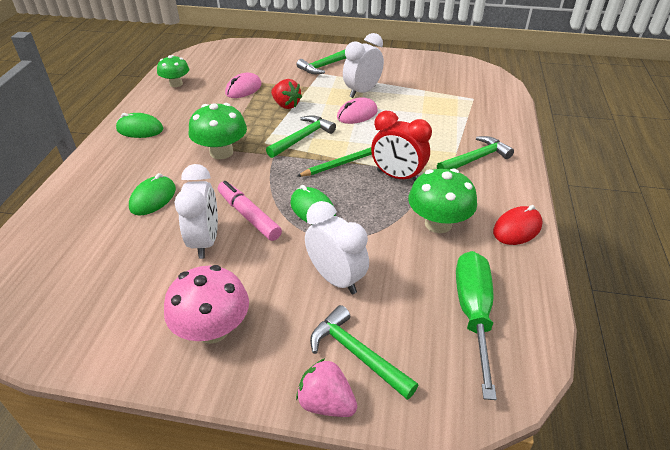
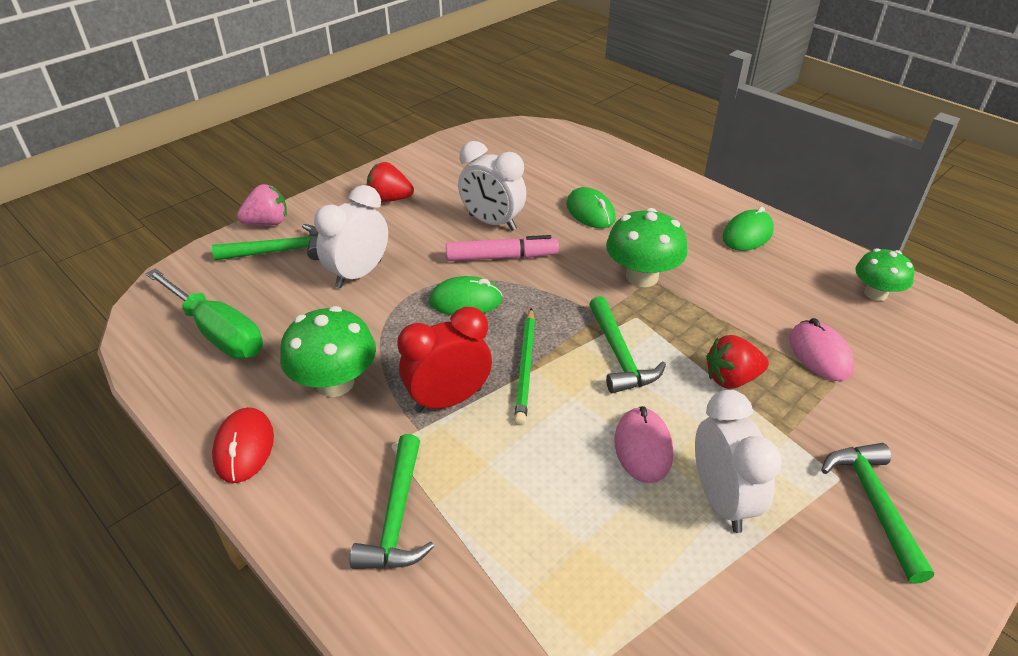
camera: 125 degrees right, 0 degrees up
pink mushroom [164,265,249,344] -> red strawberry [367,162,414,202]
white clock [305,201,369,294] -> white clock turned 135 degrees clockwise [314,185,388,288]

